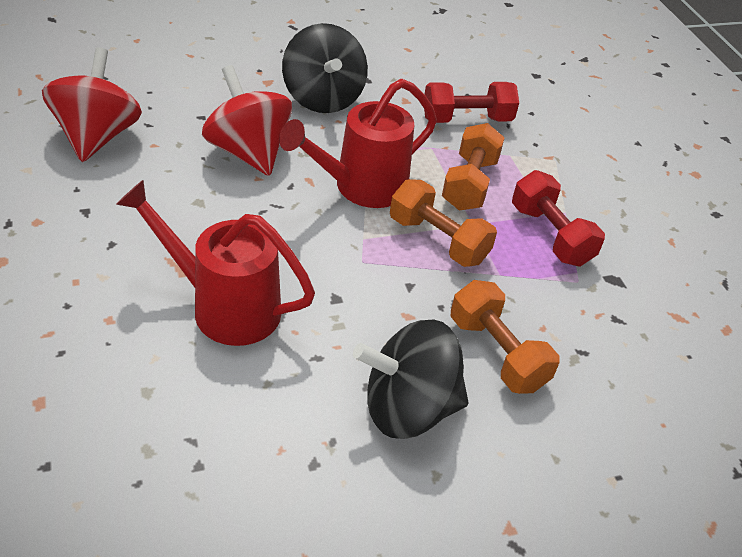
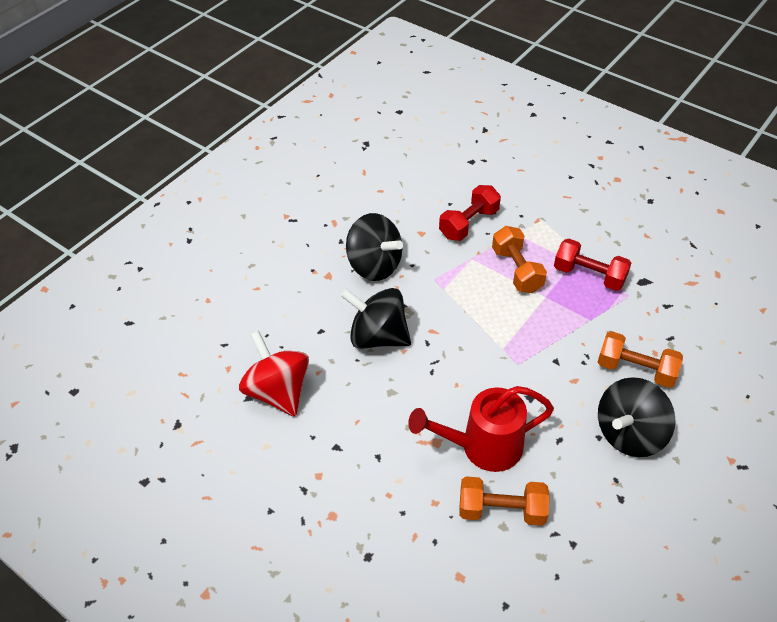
camera: 30 degrees left, 5 degrees up
red spinning top [202,65,292,176] -> black spinning top [341,288,411,349]
red watering can [279,79,437,208] -> none
orange dumbbell [390,179,497,267] -> orange dumbbell moved to [459,476,549,526]

